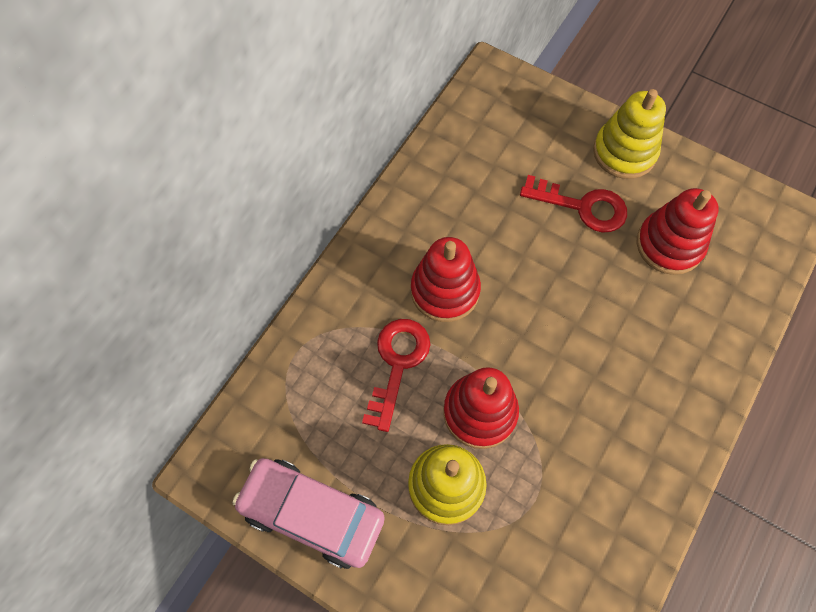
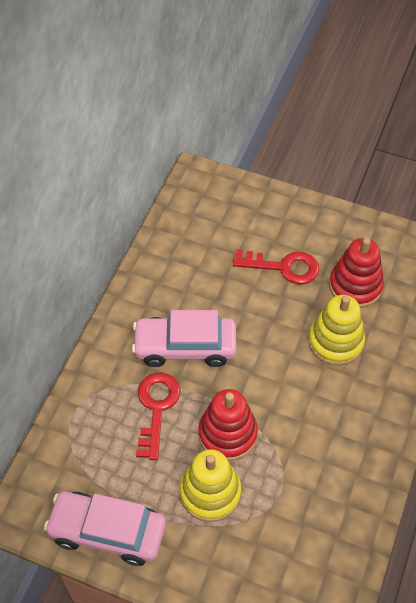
camera: 10 degrees left, 10 degrees down
red stacking toy [411,237,481,322] -> pink car [132,310,236,367]
yellow stacking toy [593,89,666,179] -> yellow stacking toy moved to [308,295,365,366]

